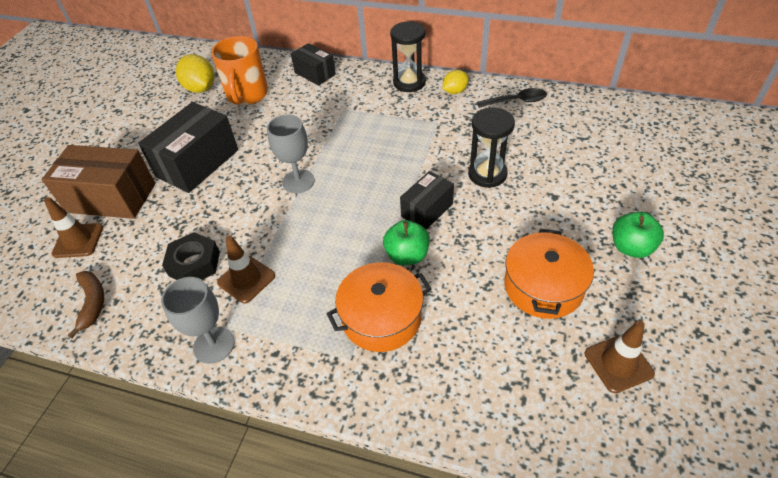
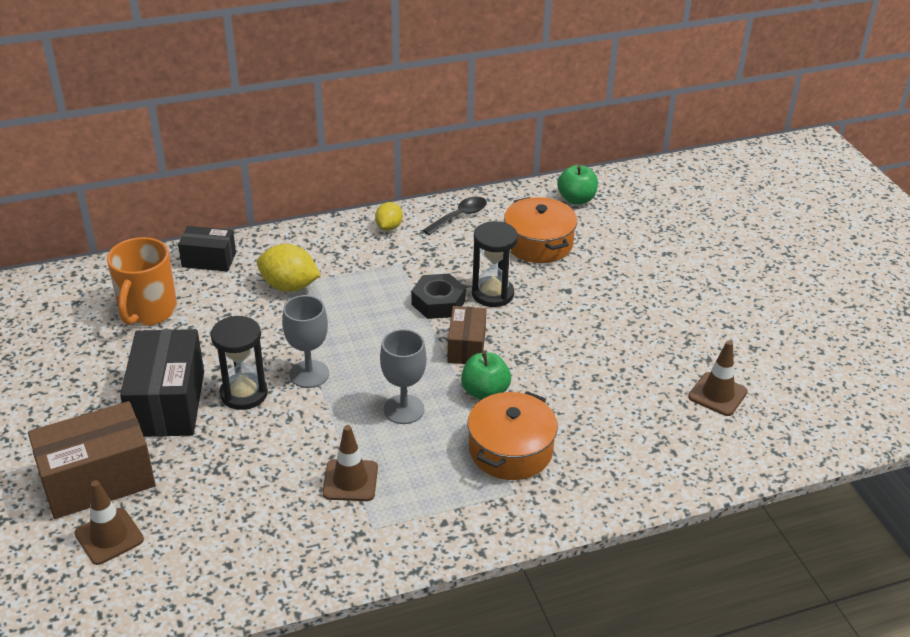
camera: 40 degrees left, 10 degrees down
brown banana [68,271,104,338] -> none
grey goblet [161,277,235,364] -> grey goblet moved to [380,329,427,424]
black nut [162,232,220,280] -> black nut moved to [411,274,466,319]
yellow lemon [176,54,214,93] -> yellow lemon moved to [257,244,320,292]
orange mug [211,36,268,106] -> orange mug turned 45 degrees clockwise [107,237,177,326]
black hourglass [390,21,426,92] -> black hourglass moved to [211,316,268,410]
black box [400,171,454,230] -> brown box [447,306,486,364]
orange pot [504,229,594,319] -> orange pot moved to [504,197,577,263]
green apple [613,212,664,258] -> green apple moved to [557,165,598,205]

